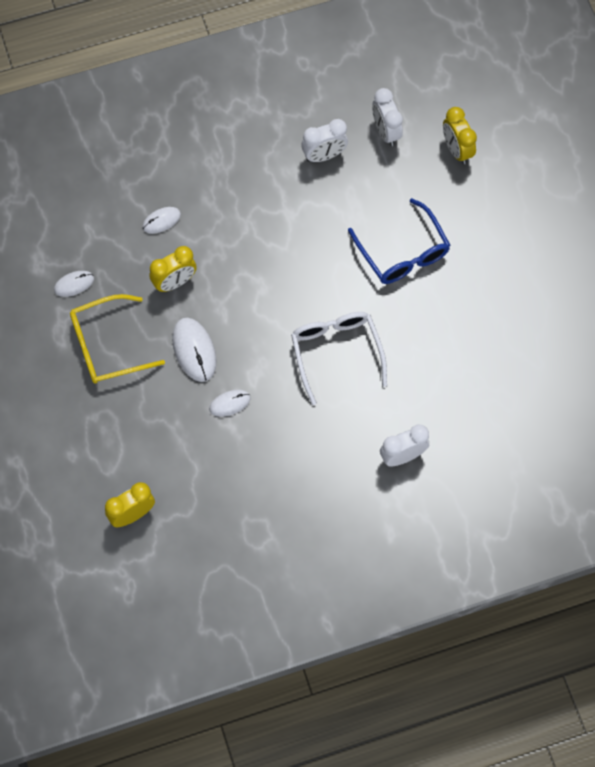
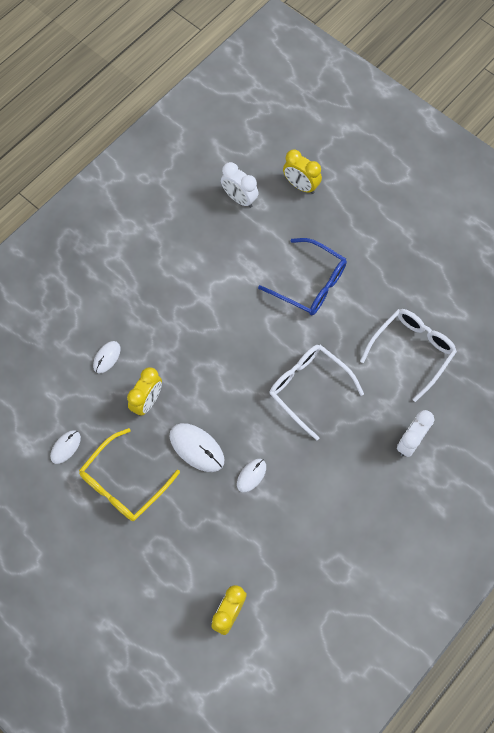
camera: 30 degrees left, 0 degrees up
white clock [301,119,348,162] -> none
none -> white glasses [360,309,457,402]

